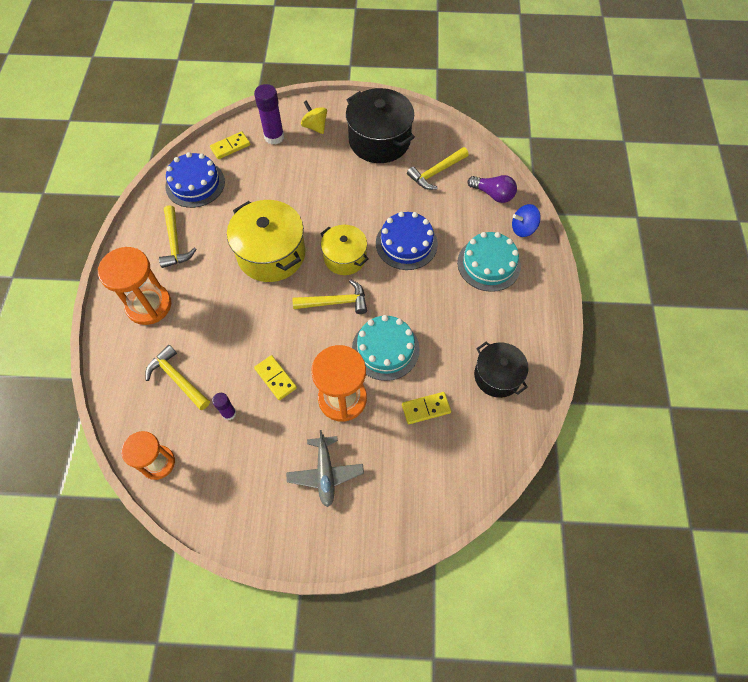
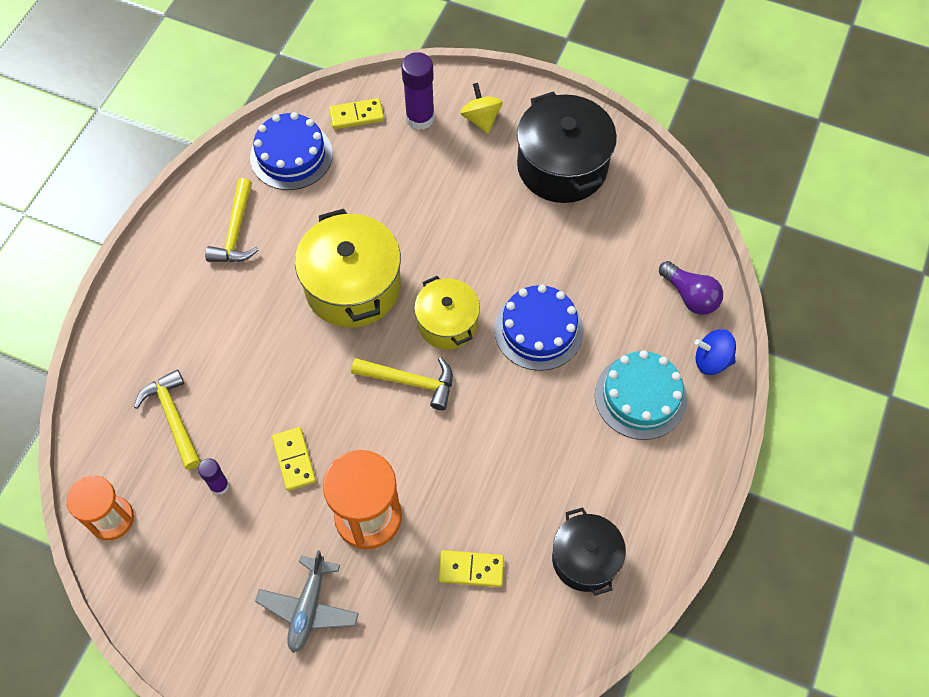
camera: 20 degrees right, 0 degrees up
orange hourglass [98,247,171,325] -> none
turquoise cake [352,315,420,381] -> none
yellow hammer [407,147,469,190] -> none

